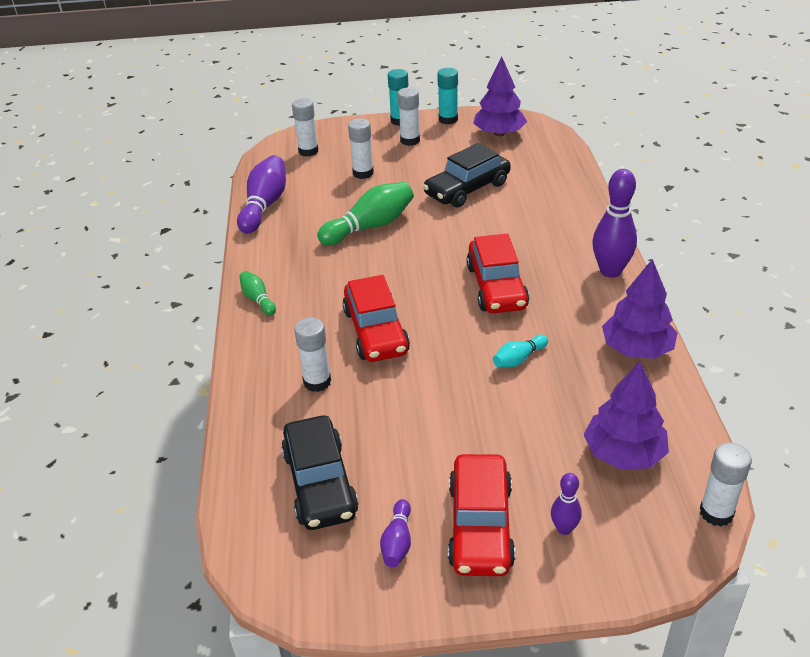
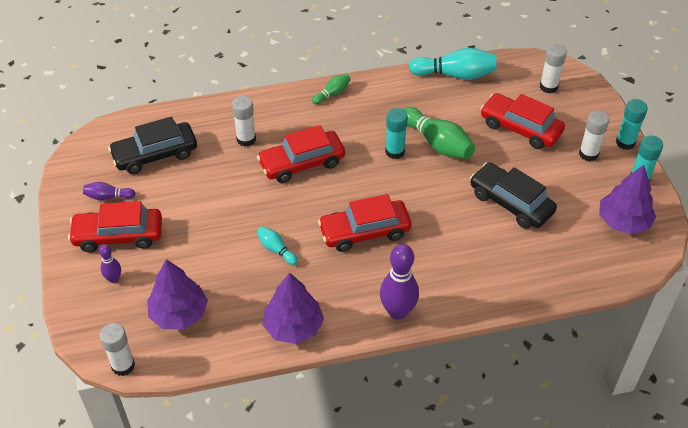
camera: 80 degrees right, 10 degrees up
purple bowling pin [237,155,286,234] -> turquoise bowling pin [409,48,496,80]
white glue stick [348,118,374,179] -> red car [480,93,565,149]
none -> turquoise glue stick [385,108,408,159]

